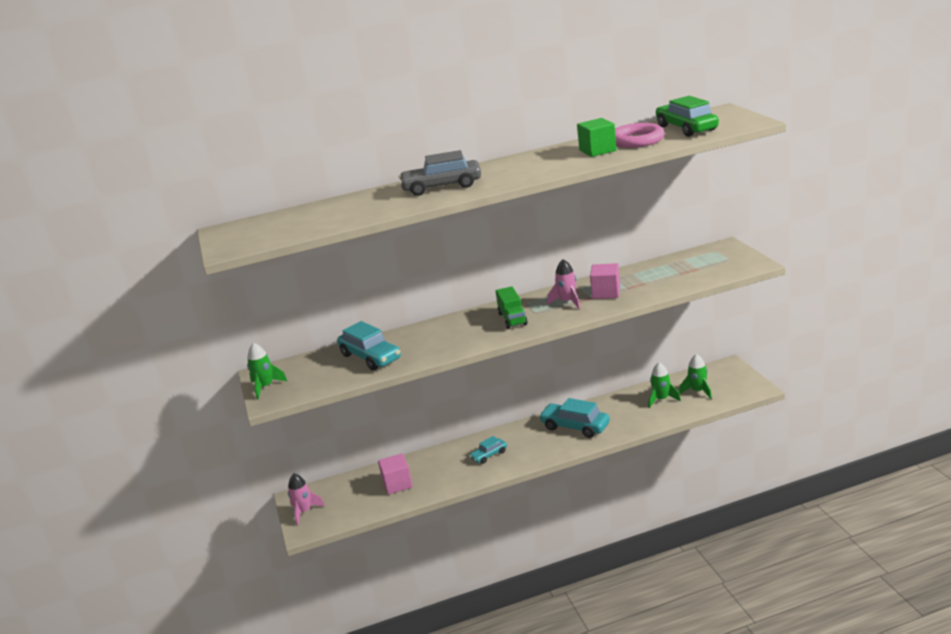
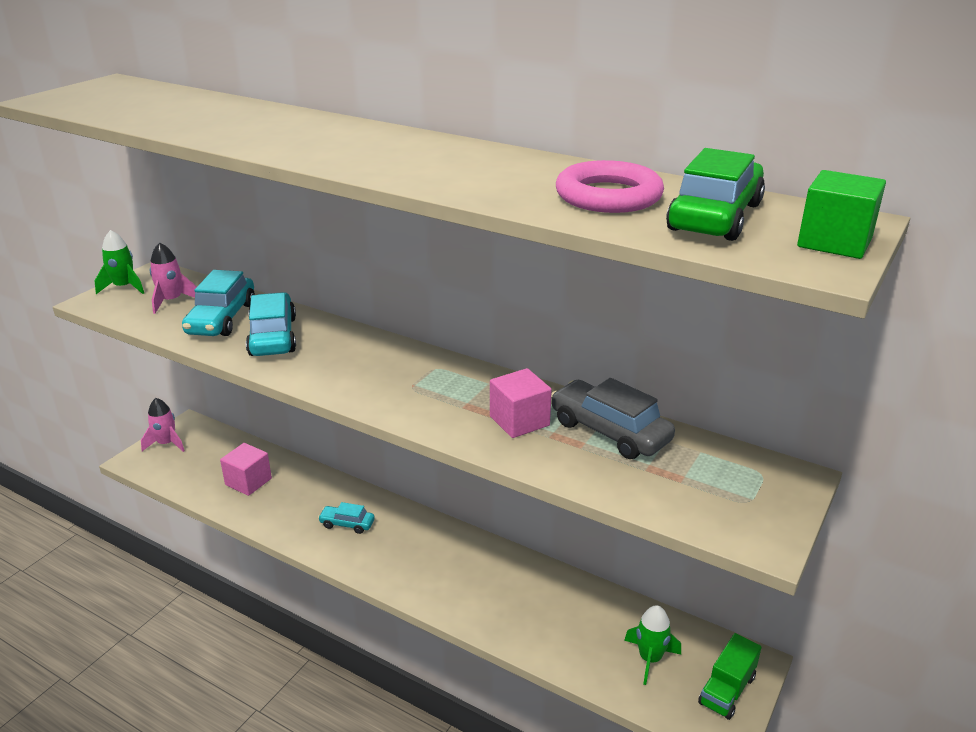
camera: 45 degrees right, 5 degrees up
grey car [399,150,481,196] -> grey car moved to [551,378,675,459]
green truck [496,286,528,329] -> green truck moved to [698,633,762,720]
turquoise car [539,398,610,438] -> turquoise car moved to [246,292,296,356]
pink rocket [547,259,580,309] -> pink rocket moved to [149,242,197,314]
green cube [577,118,617,157] -> green cube moved to [797,170,886,259]
green rocket [648,362,681,408] -> none

